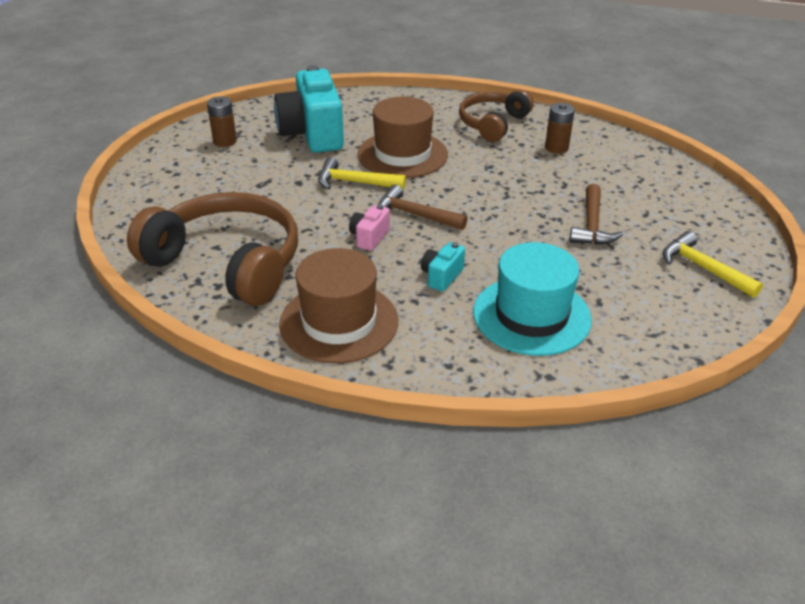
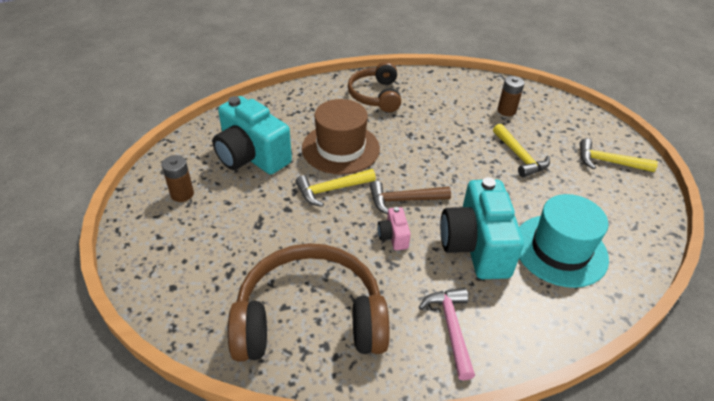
camera: 35 degrees left, 5 degrees up
brown hat [279,248,398,363] -> pink hammer [419,288,475,380]
turquoise camera [421,242,465,292] -> turquoise camera [440,177,524,279], size x2.27
brown battery [545,103,575,154] -> brown battery moved to [497,76,525,116]
brown hammer [569,184,623,245] -> yellow hammer [493,124,550,177]

